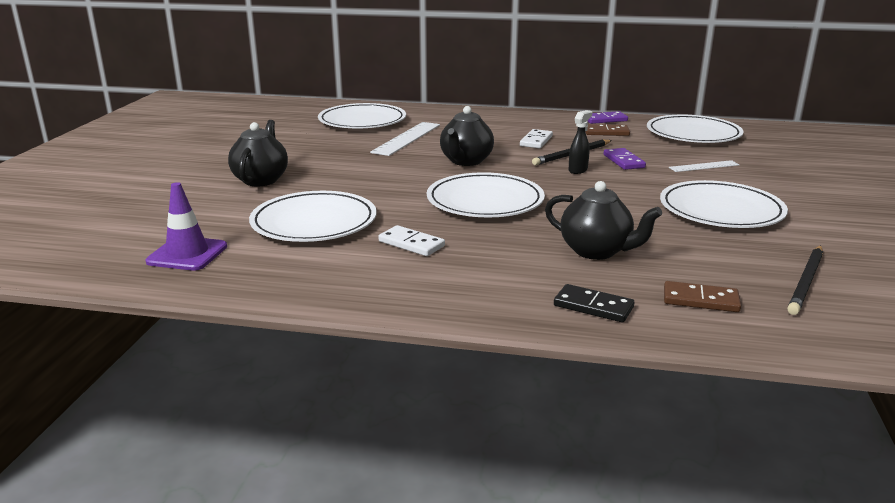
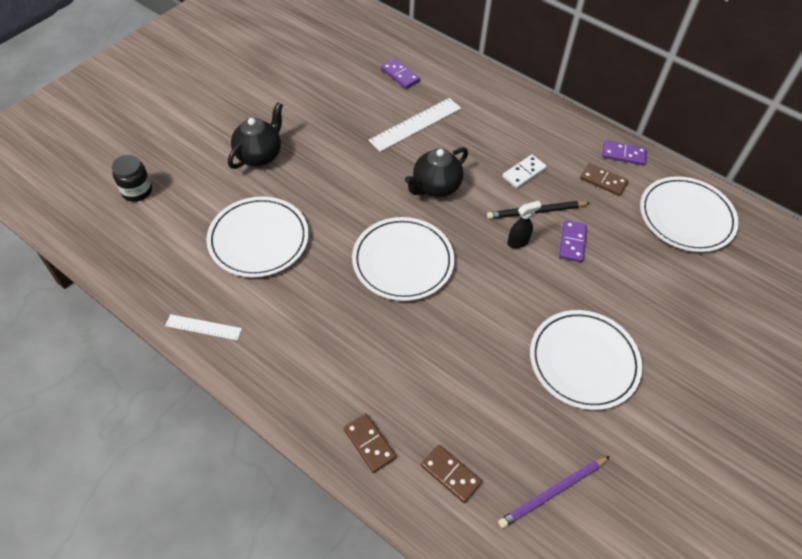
camera: 25 degrees right, 30 degrees up
purple traffic cone [146,182,227,271] -> none
white plate [318,103,406,128] -> purple domino [381,59,420,89]
white domino [379,225,445,256] -> none
black teapot [545,181,662,260] -> none
black domino [554,284,634,322] -> brown domino [343,413,396,473]
white ruler [669,160,740,172] -> white ruler moved to [165,314,242,340]
black pencil [787,246,823,315] -> purple pencil [498,456,610,528]
none -> black jar [112,155,152,202]

